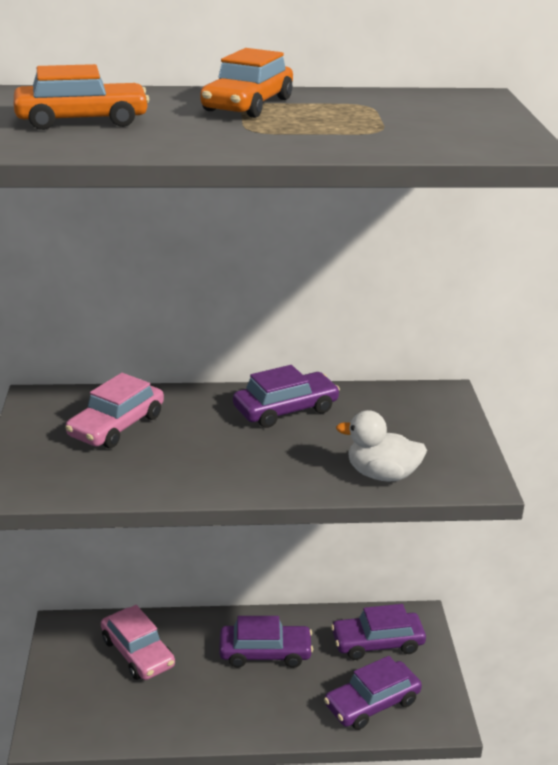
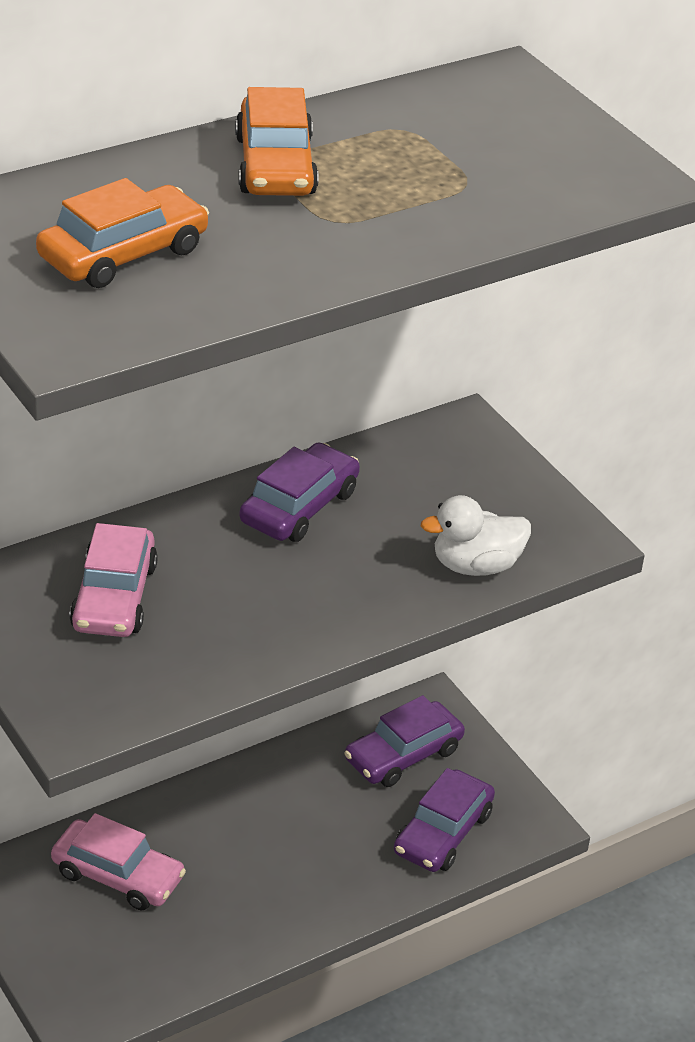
camera: 30 degrees left, 10 degrees up
purple car [219,616,313,668] -> none

